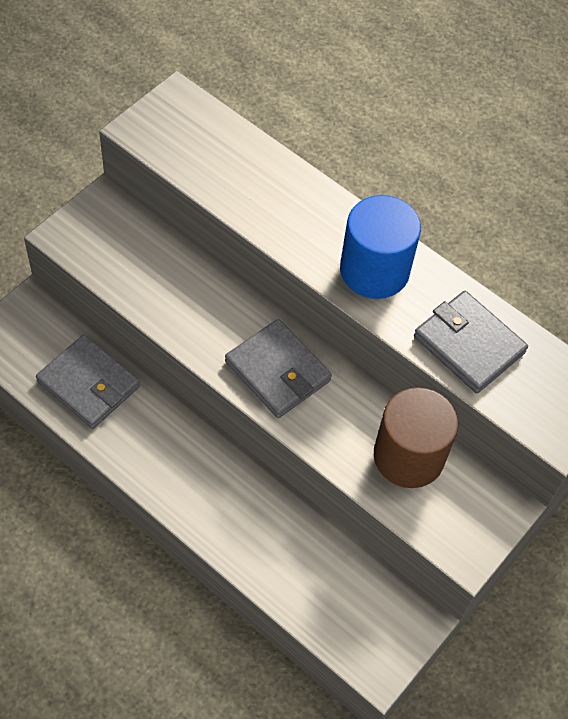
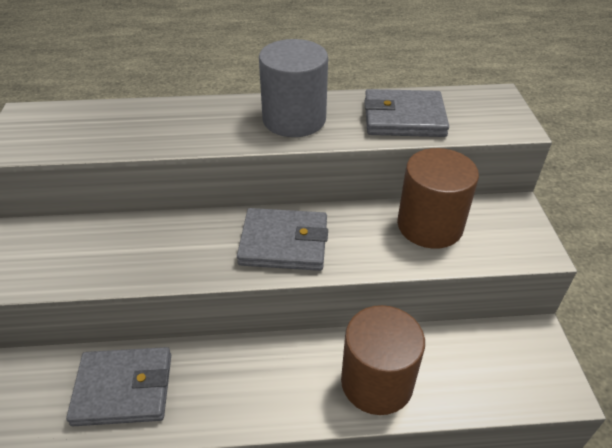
camera: 40 degrees left, 15 degrees down
blue cylinder [340,195,421,299] -> grey cylinder [259,39,328,137]
none -> brown cylinder [341,305,425,415]

